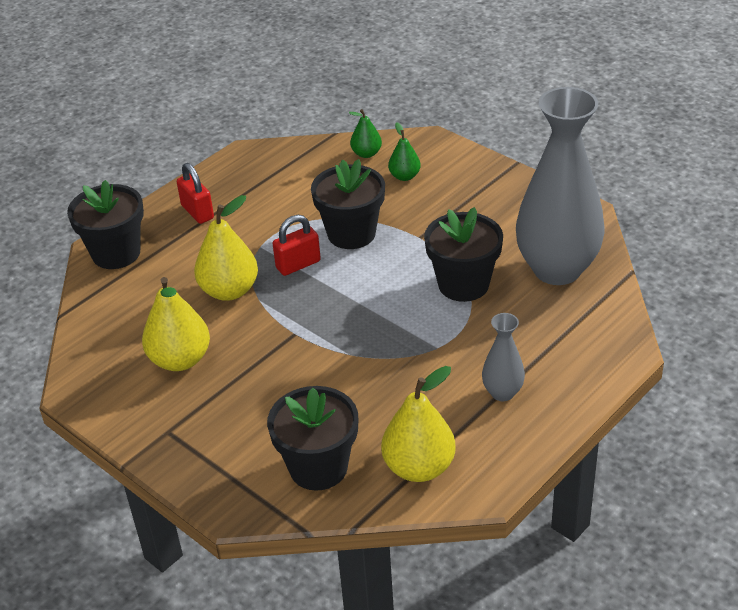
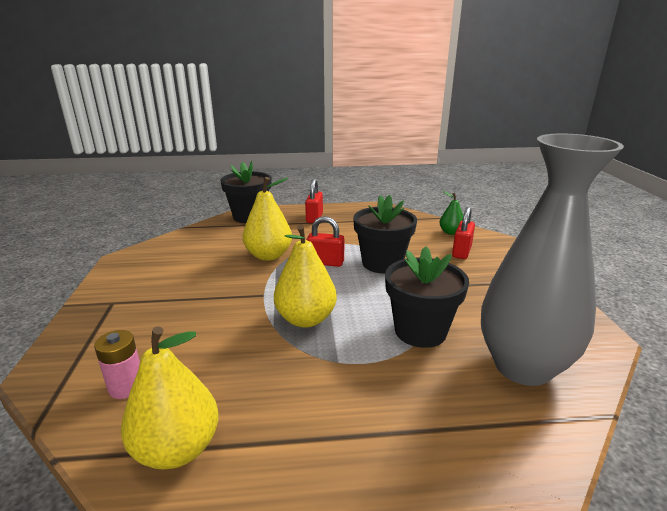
camera: 40 degrees right, 15 degrees down
yellow pear [142,277,210,371] -> yellow pear moved to [274,225,337,328]
black flower pot [267,386,358,491] -> pink battery [94,330,140,399]
green pear [388,123,421,181] -> red padlock [452,207,475,259]
grey vase [482,313,525,401] -> none

